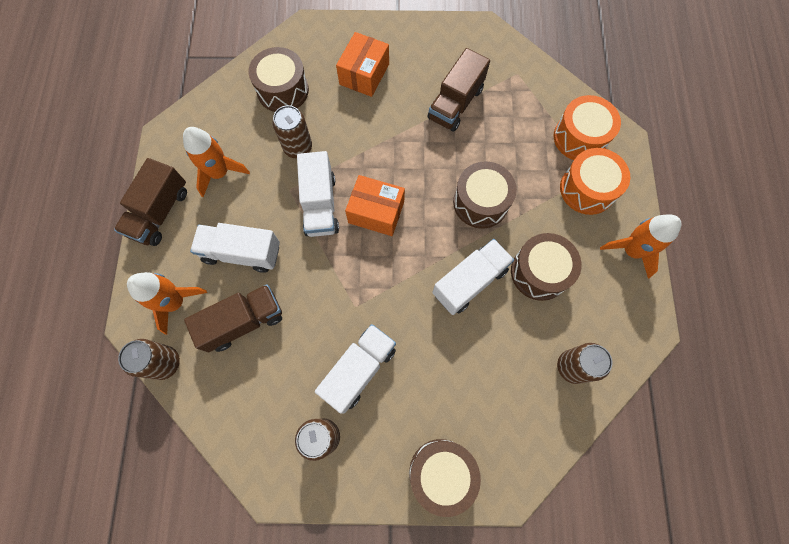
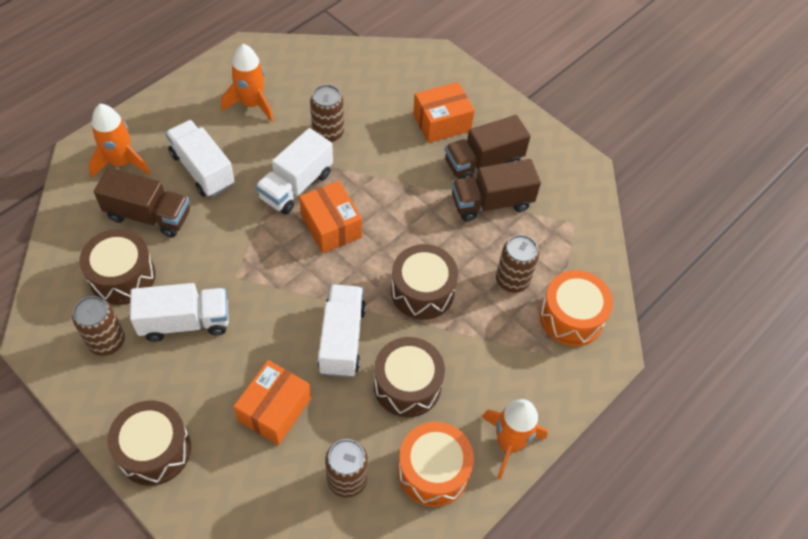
camera: 40 degrees right, 15 degrees down
brown truck [114,158,187,246] -> brown truck moved to [445,115,531,179]
brown can [118,339,180,380] -> brown can moved to [496,235,539,293]
brown drum [249,47,309,112] -> brown drum moved to [79,229,156,305]
white truck [432,239,514,315] -> white truck turned 90 degrees counterclockwise [318,284,366,378]
orange drum [560,148,630,215] -> orange drum moved to [398,422,474,507]
none -> orange box [233,360,311,445]

